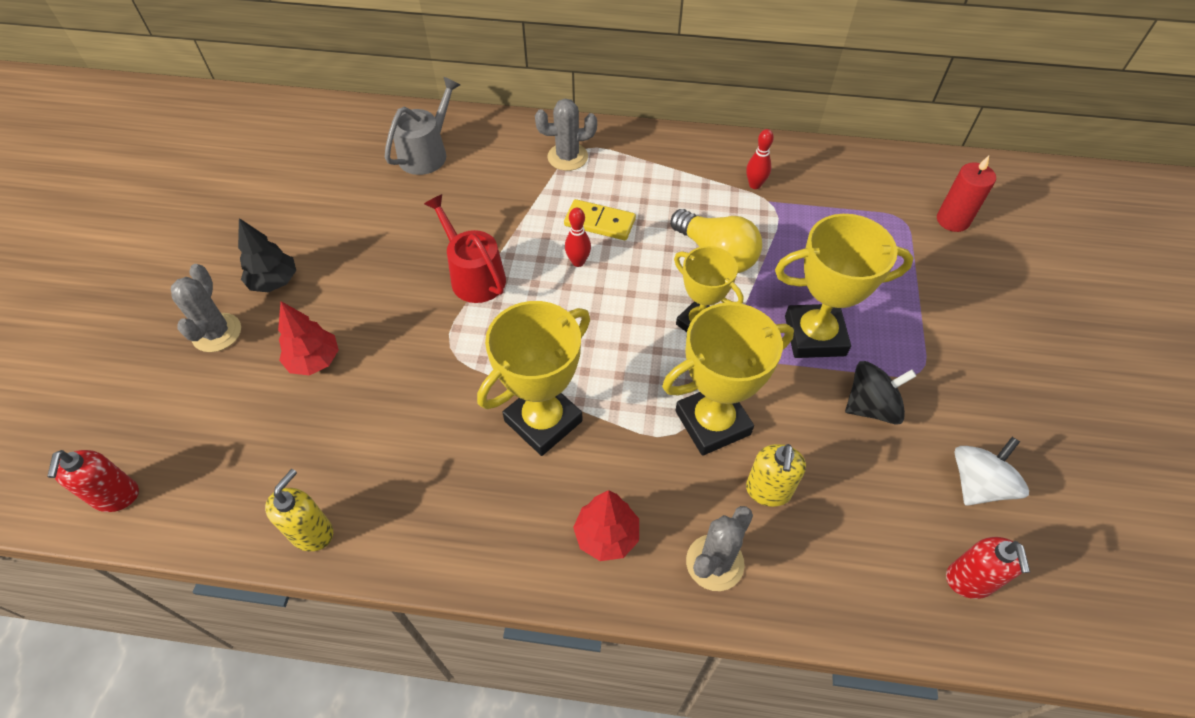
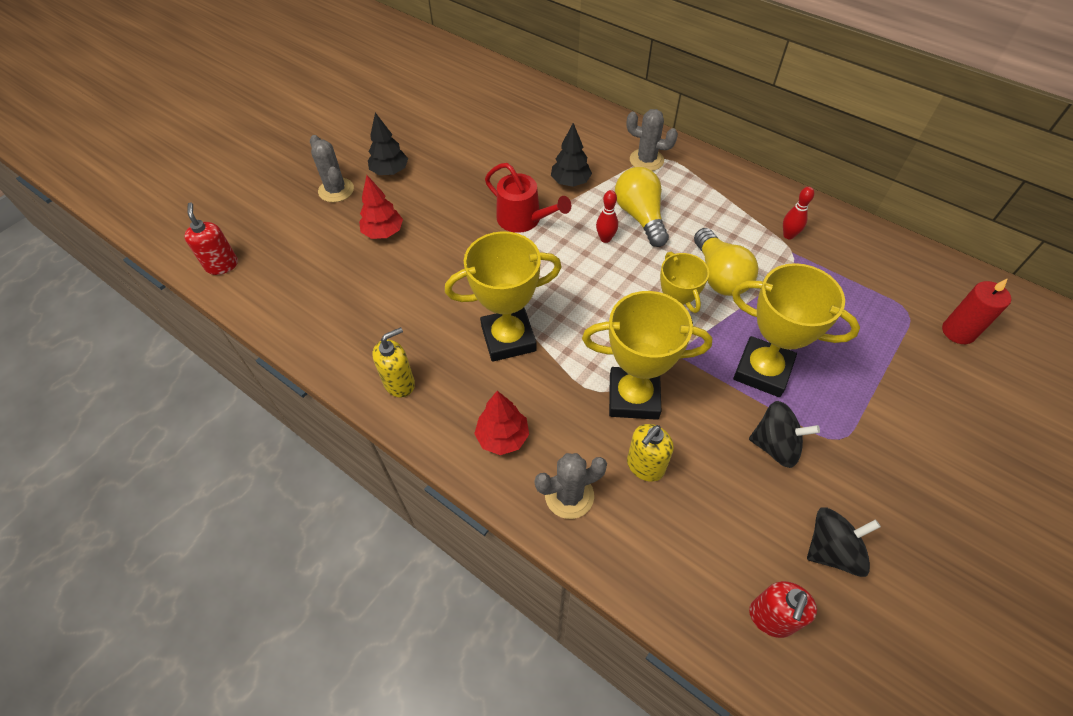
camera: 30 degrees right, 0 degrees up
red soap dispenser [47,450,139,512] -> red soap dispenser turned 135 degrees clockwise [184,203,238,275]
grey cactus [171,264,241,352] -> grey cactus turned 60 degrees counterclockwise [310,135,354,202]
yellow soap dispenser [265,469,333,551] -> yellow soap dispenser moved to [372,327,415,398]
grey watering can [385,77,460,175] -> none
red watering can [424,194,506,303] -> red watering can turned 135 degrees clockwise [485,163,571,233]
yellow domino [564,199,636,240] -> yellow light bulb [615,167,669,247]
white spinning top [954,437,1029,506] -> black spinning top [807,507,881,577]
none -> black tree [551,123,592,187]

